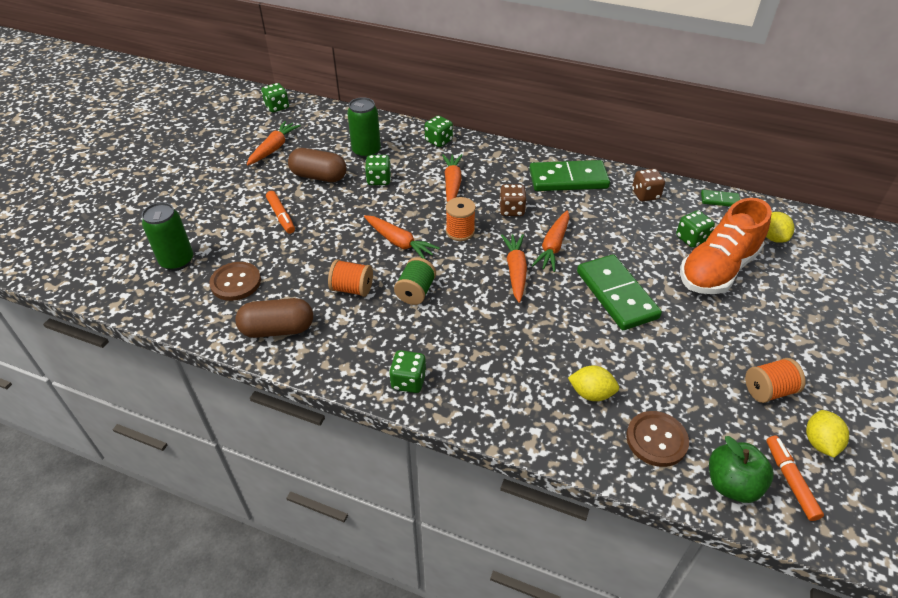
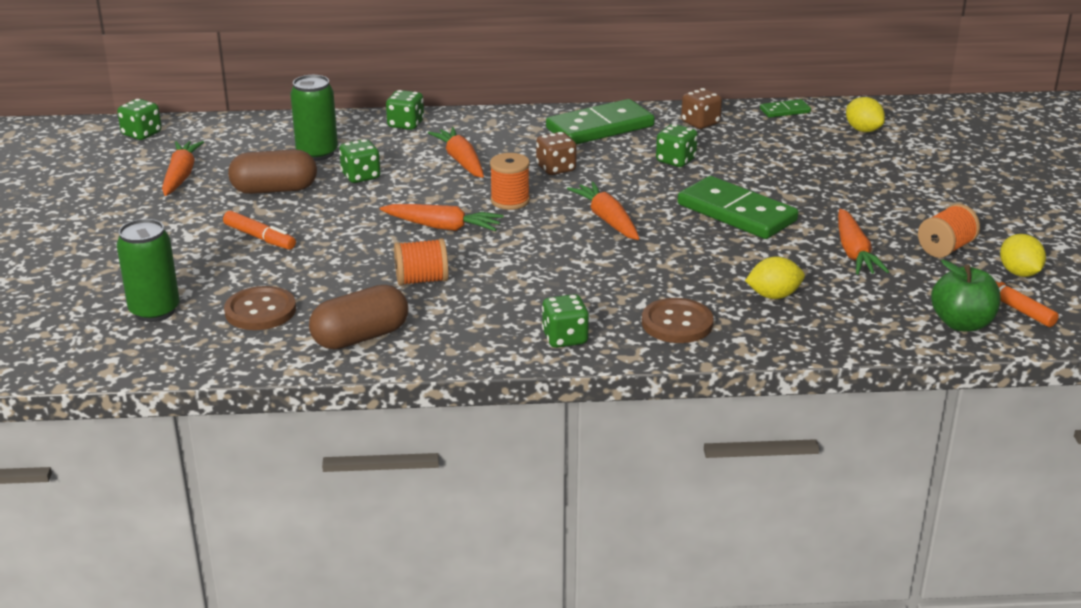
camera: 25 degrees left, 15 degrees down
green spool [394,257,436,305] -> none
orange carrot [532,210,569,272] -> orange carrot moved to [838,209,889,274]
brown button [626,411,689,467] -> brown button moved to [642,298,714,343]
green dice [676,210,715,248] -> green dice moved to [656,124,698,167]
orange shoe [680,198,772,294] -> none

